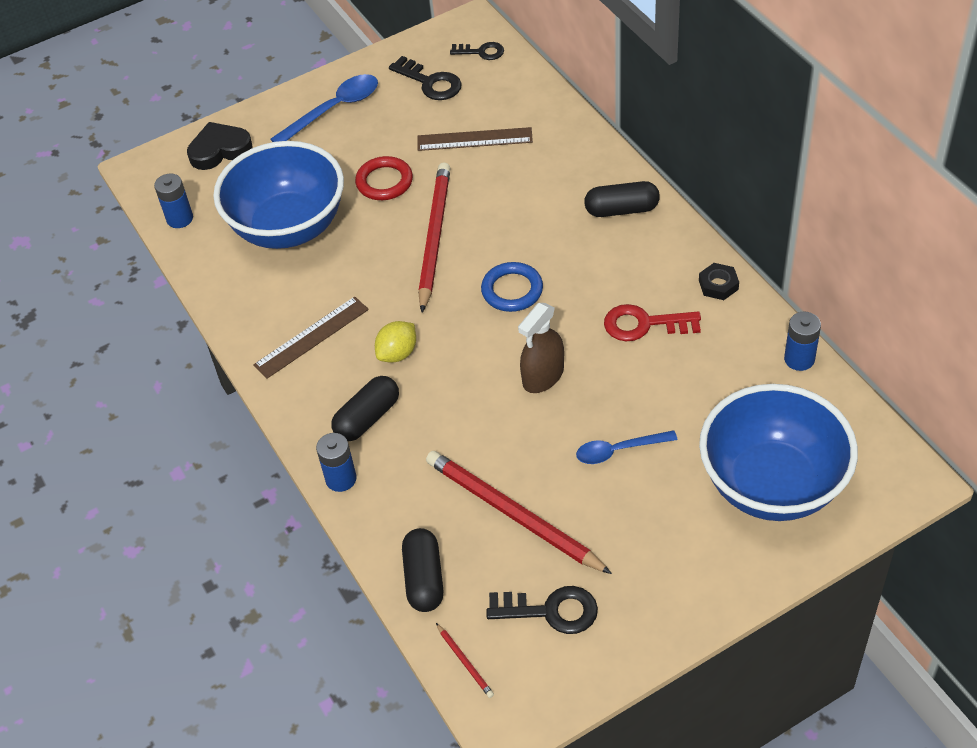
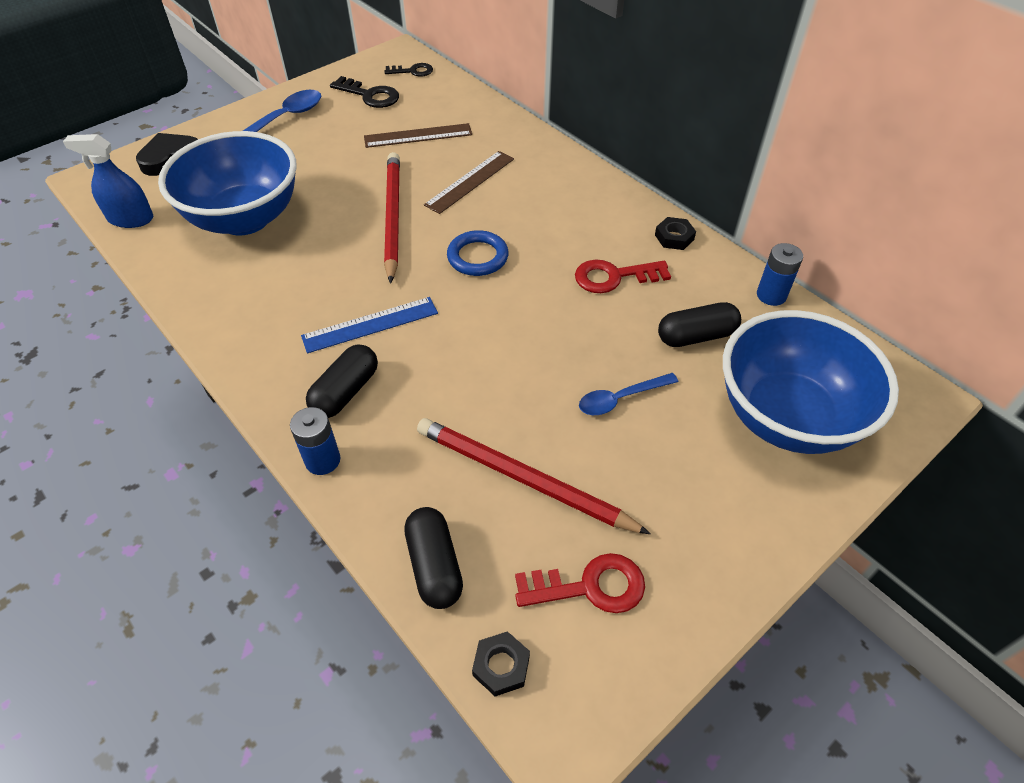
camera: 15 degrees left, 0 degrees up
blue battery [154,174,193,228] -> blue spray bottle [63,134,153,228]
brown ruler [253,296,369,379] -> brown ruler moved to [424,151,514,214]
red ring [355,156,413,200] -> none
yellow lemon [375,321,416,363] -> blue ruler [301,297,438,353]
red pencil [436,623,494,698] -> black nut [472,631,530,696]
black key [486,586,598,634] -> red key [515,553,645,613]
brown spray bottle [518,303,564,393] -> none
black capsule [584,181,660,217] -> black capsule moved to [658,302,741,347]

